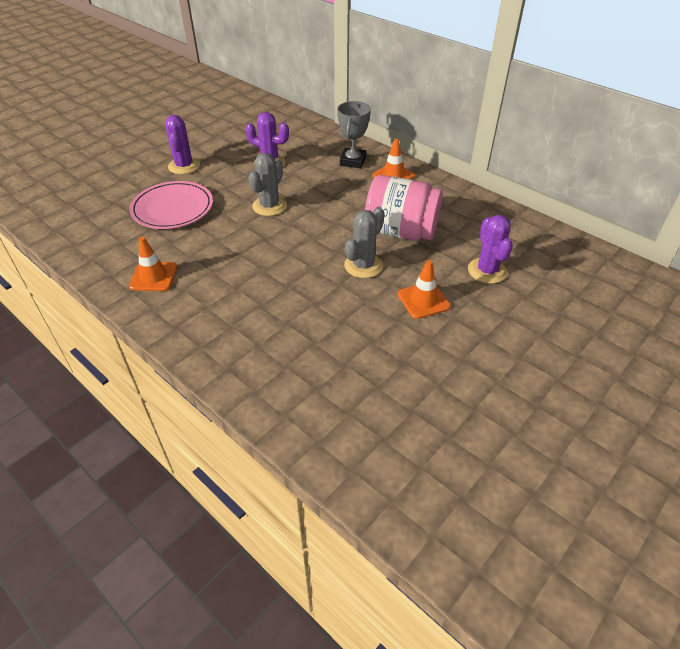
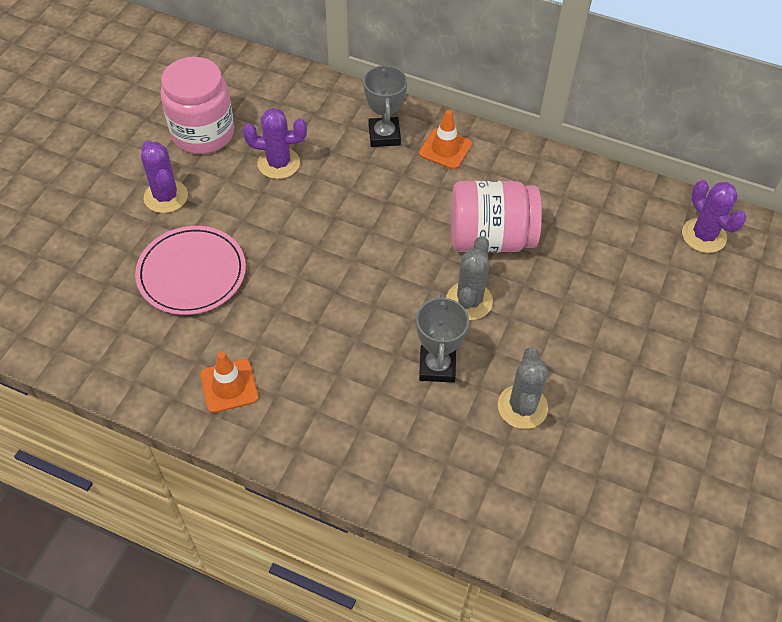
camera: 20 degrees left, 10 degrees up
grey cactus [248,153,287,216] -> grey cactus moved to [498,347,548,429]
orange traffic cone [397,260,451,319] -> none
purple cactus [468,215,513,284] -> purple cactus moved to [682,180,747,253]
none -> pink jar [161,57,234,154]
none -> grey trophy [416,293,469,383]

